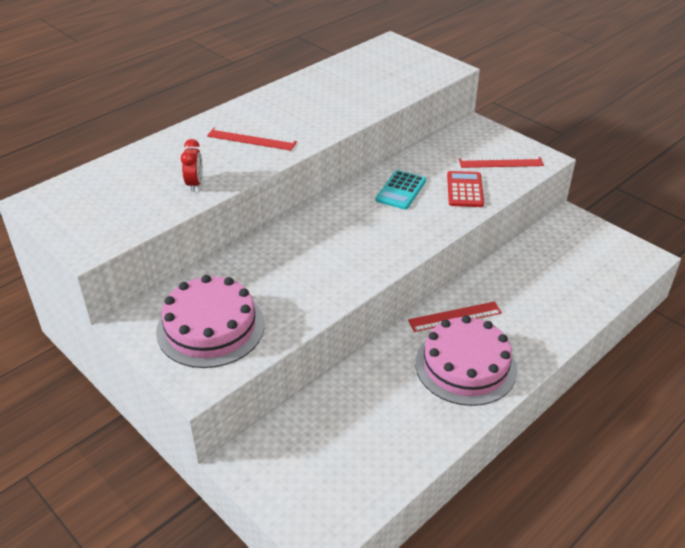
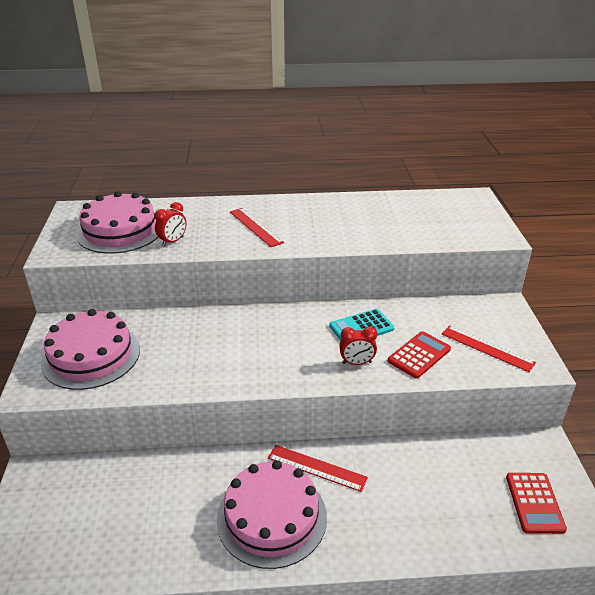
camera: 40 degrees right, 5 degrees down
none -> pink cake [76,191,158,254]
none -> red clock [339,326,377,365]
none -> red calculator [506,473,567,534]

